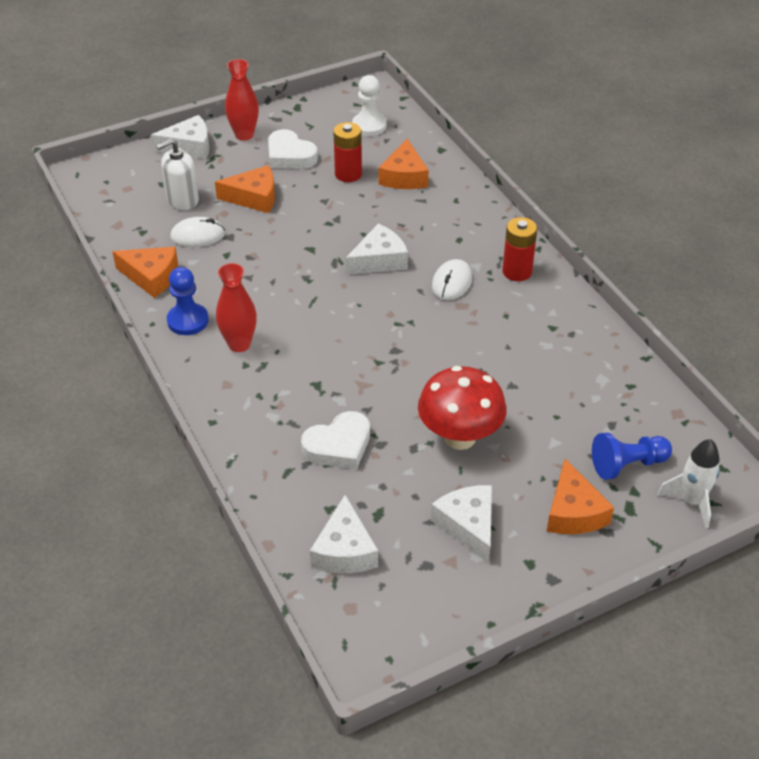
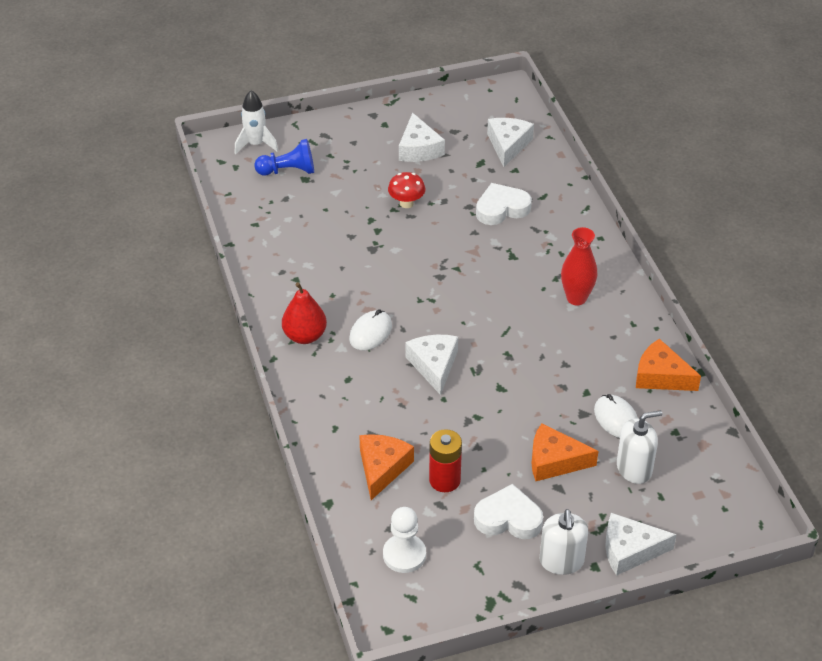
camera: 170 degrees left, 0 degrees up
blue pawn [167,267,209,335] -> none
white mouse [170,217,225,247] -> white mouse turned 60 degrees clockwise [594,394,638,438]
red vase [225,59,259,141] -> white soap dispenser [539,509,588,575]
white heart [268,129,318,169] -> white heart turned 45 degrees counterclockwise [474,484,543,539]
white cheese [346,224,408,275] -> white cheese turned 105 degrees clockwise [406,335,458,395]
red mushroom [418,366,507,450] -> red mushroom [388,172,425,208], size x0.55
red battery [502,217,537,281] -> red pear [282,282,327,344]
orange cheese [547,459,614,534] -> none

